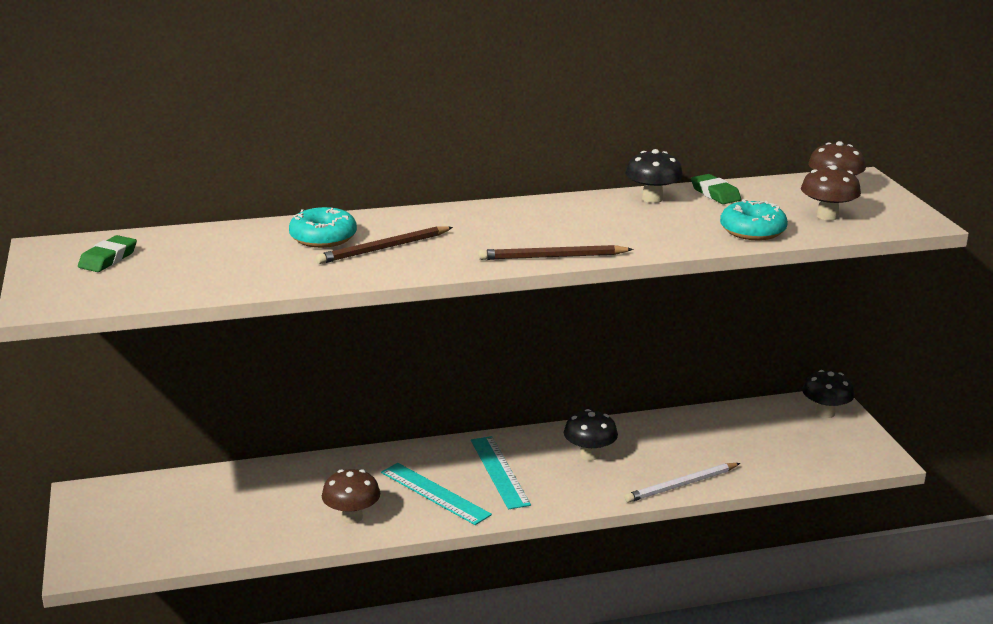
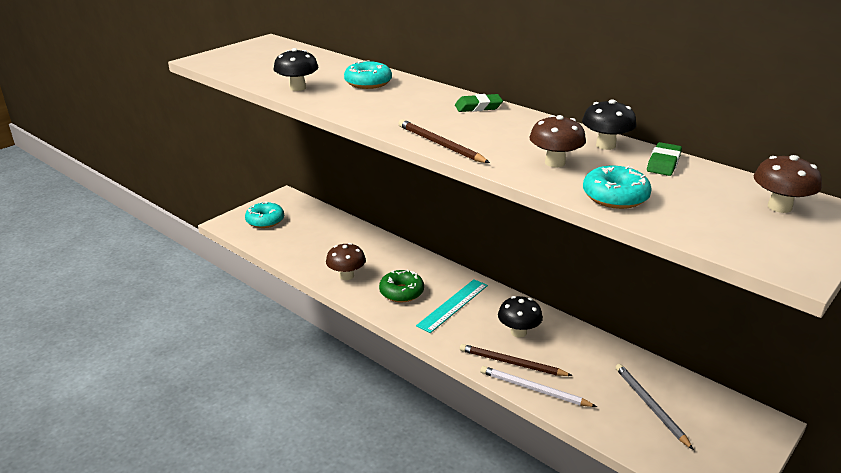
camera: 55 degrees right, 5 degrees up
green eraser [78,235,137,272] -> green eraser moved to [455,94,503,112]
brown pencil [316,226,453,264] -> brown pencil moved to [460,344,573,376]
turquoise ruler [381,463,492,525] -> green donut [379,269,424,303]
brown mushroom [801,165,861,220] -> brown mushroom moved to [530,115,586,167]
black mushroom [802,370,855,418] -> black mushroom moved to [274,48,319,91]
none -> turquoise donut [245,201,284,228]
none -> grey pencil [615,364,694,450]

